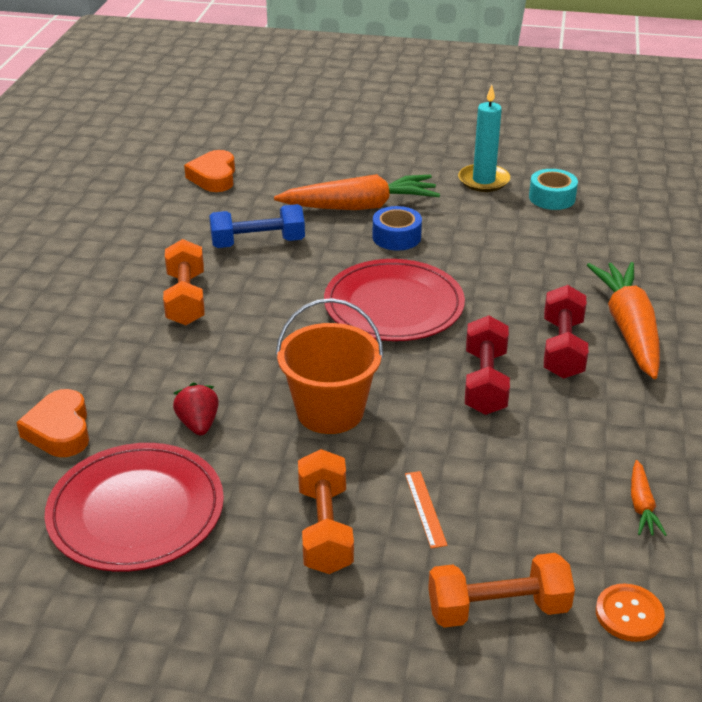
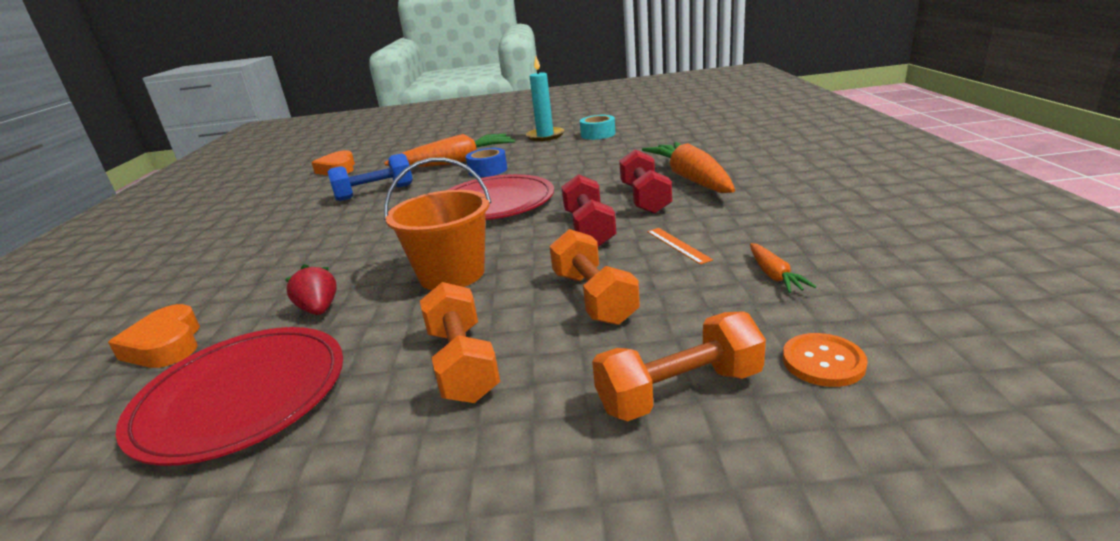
camera: 10 degrees left, 10 degrees down
orange dumbbell [163,239,204,325] -> orange dumbbell moved to [549,229,640,325]
orange ruler [405,471,448,548] -> orange ruler moved to [647,228,713,265]

